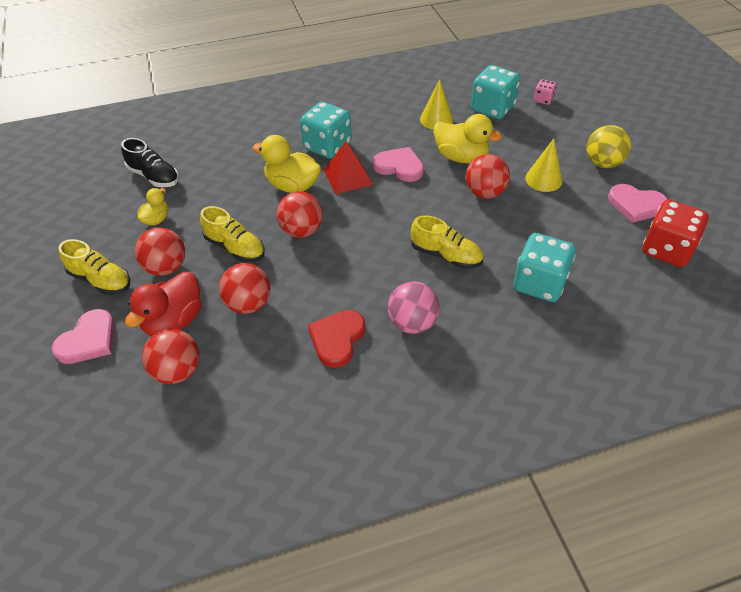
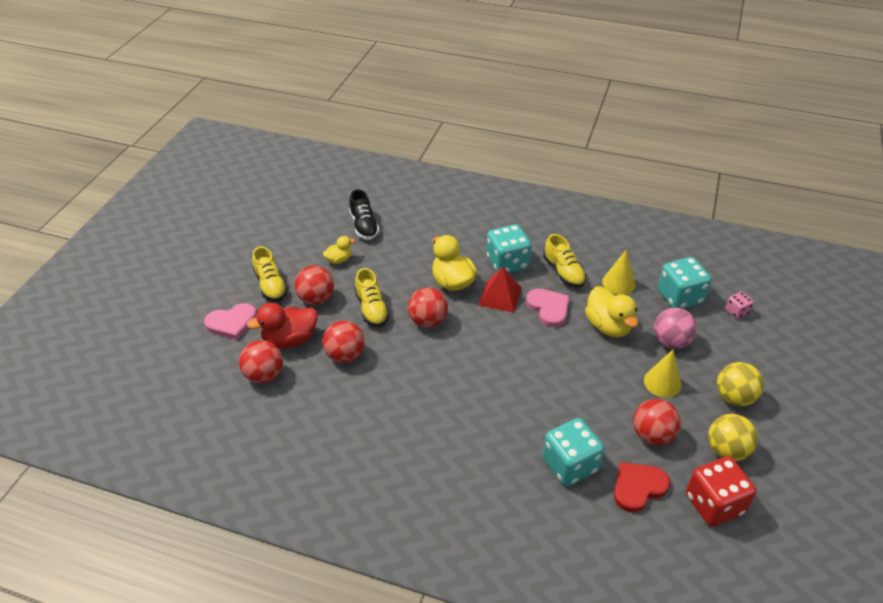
camera: 35 degrees right, 5 degrees down
red heart [308,310,365,368] -> red heart moved to [614,462,670,512]
pink ball [387,281,440,334] -> pink ball moved to [654,308,697,349]
yellow shoe [411,215,483,269] -> yellow shoe moved to [543,234,586,288]
red ball [466,154,510,199] -> red ball moved to [633,399,681,445]
pink heart [608,184,668,223] -> yellow ball [708,414,758,461]

